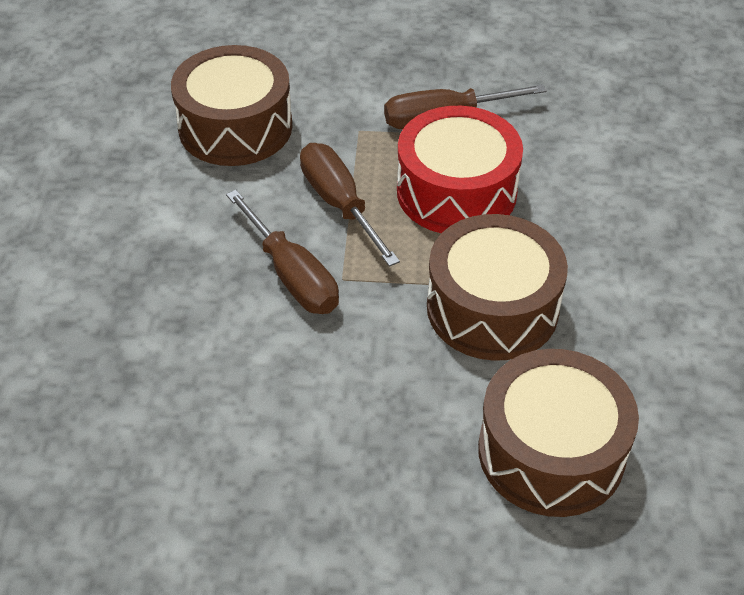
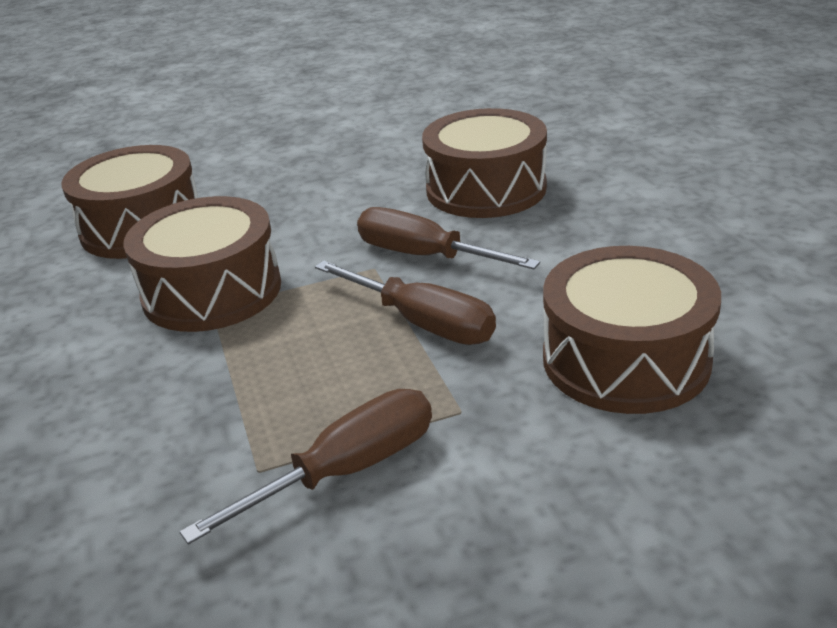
camera: 160 degrees right, 15 degrees down
red drum [397,106,523,233] -> none
none -> brown drum [422,108,547,218]

